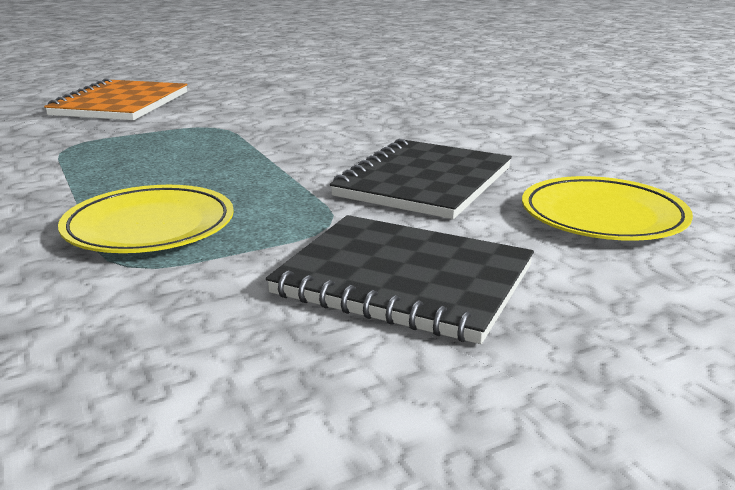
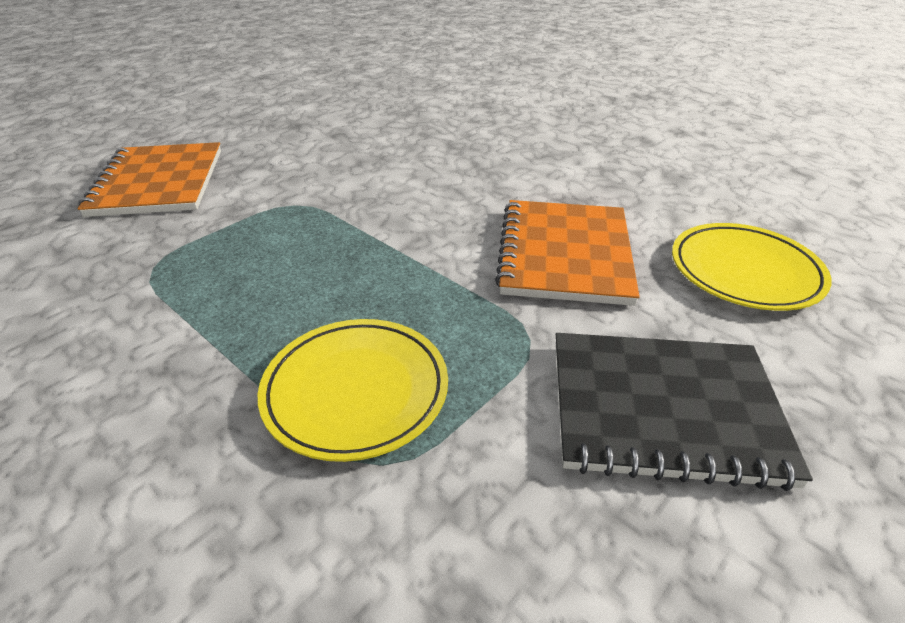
camera: 20 degrees left, 15 degrees up
black notebook [330,139,512,219] -> orange notebook [495,200,640,306]

